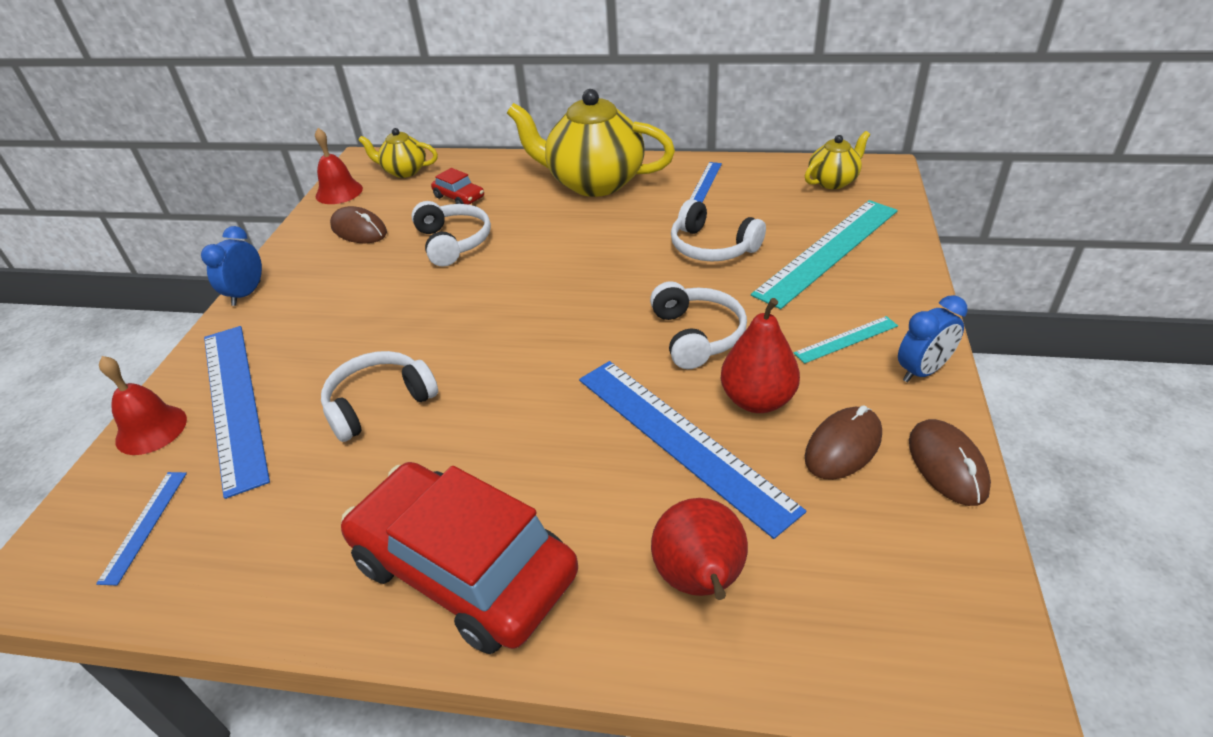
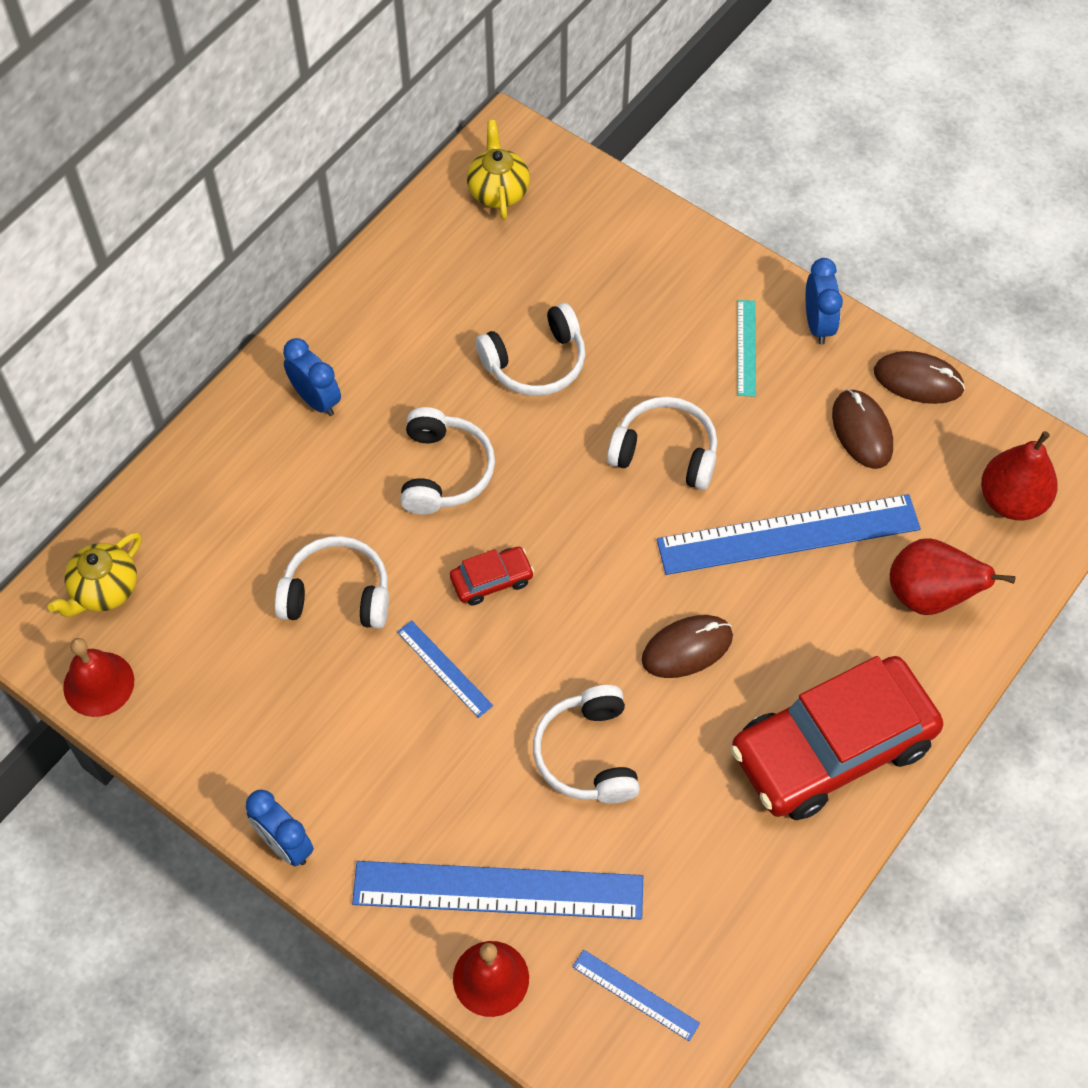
camera: 65 degrees left, 20 degrees up
brown mouse [330,206,387,243] -> brown mouse moved to [642,615,733,678]
red car [431,168,484,205] -> red car moved to [450,547,534,606]
yellow teapot [507,89,675,197] -> blue clock [283,338,341,416]
blue ruler [689,162,722,203] -> blue ruler moved to [397,620,493,718]
red pear [720,298,800,413] -> red pear moved to [981,431,1058,520]
turquoise ruler [751,200,898,309] -> none
none -> white headphones [400,407,495,515]

